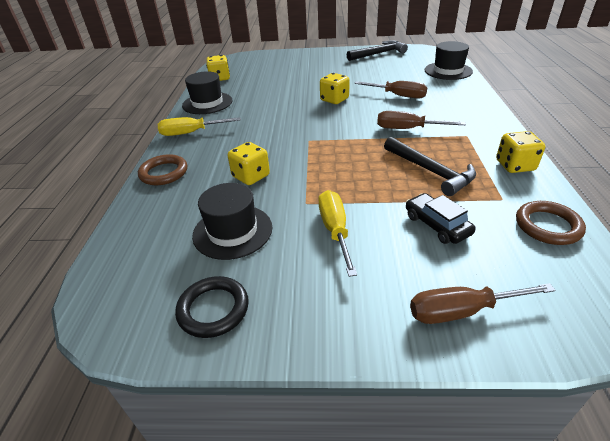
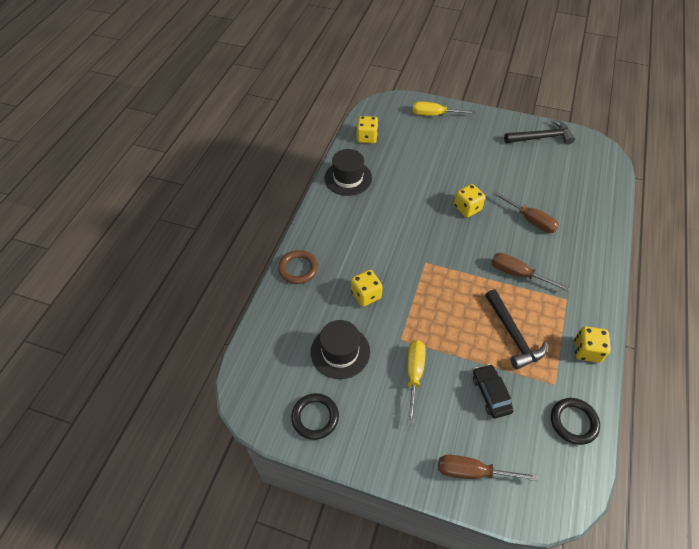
camera: 15 degrees right, 15 degrees up
yellow screwdriver [158,117,241,136] -> yellow screwdriver moved to [412,102,475,116]
black hat [425,41,473,80] -> none
brown ring [516,201,586,245] -> black ring [551,398,600,445]

